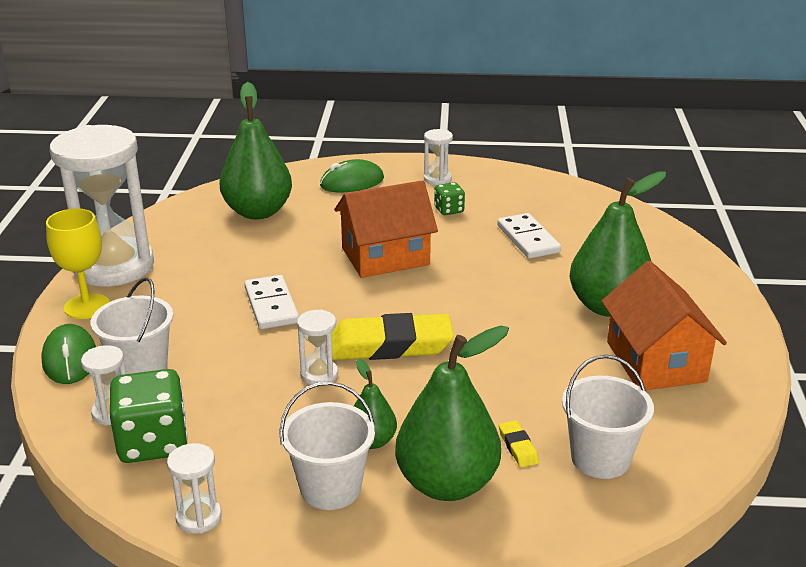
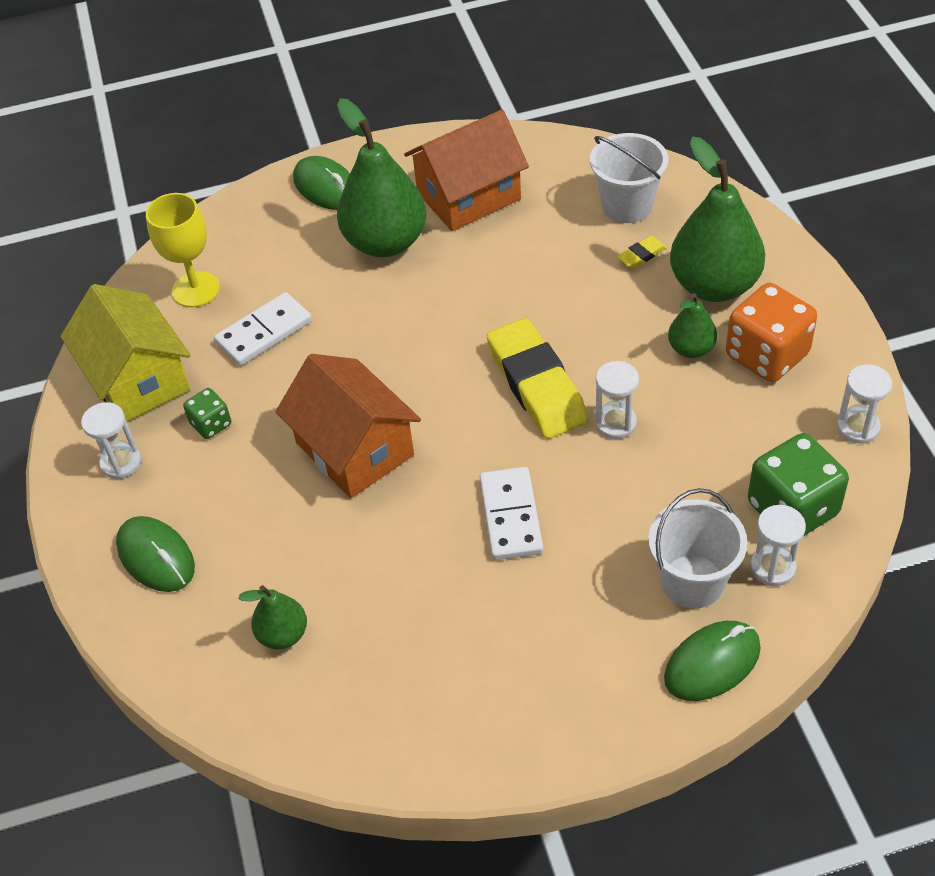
camera: 105 degrees left, 20 degrees up
yellow goblet [46,208,110,319] -> yellow goblet moved to [146,193,220,307]
white hourglass [50,125,154,287] -> none
green pear [220,82,292,219] -> green pear [238,585,307,649], size x0.50
white domino [244,275,299,329] -> white domino turned 60 degrees counterclockwise [480,467,543,560]
white bucket [279,381,375,510] -> orange dice [726,283,817,382]
none -> yellow house [60,284,190,422]
none -> green mouse [293,156,350,210]

